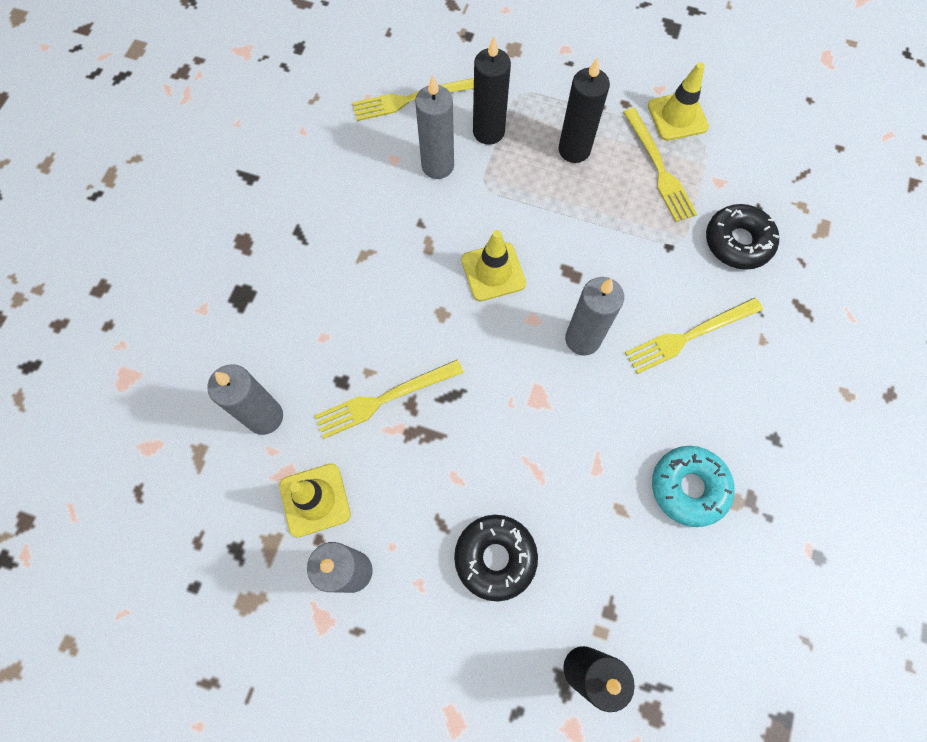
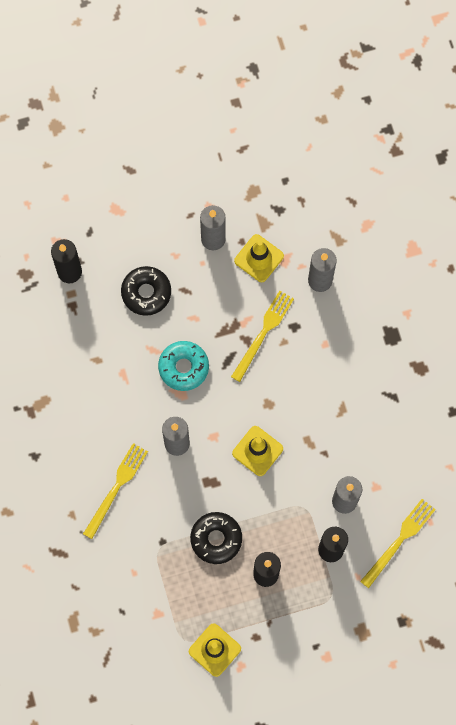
camera: 145 degrees right, 5 degrees up
yellow fork [623,108,697,222] -> none
turquoise donut [652,446,735,527] -> turquoise donut moved to [158,341,209,391]
black donut [706,204,779,270] -> black donut moved to [190,512,242,564]

